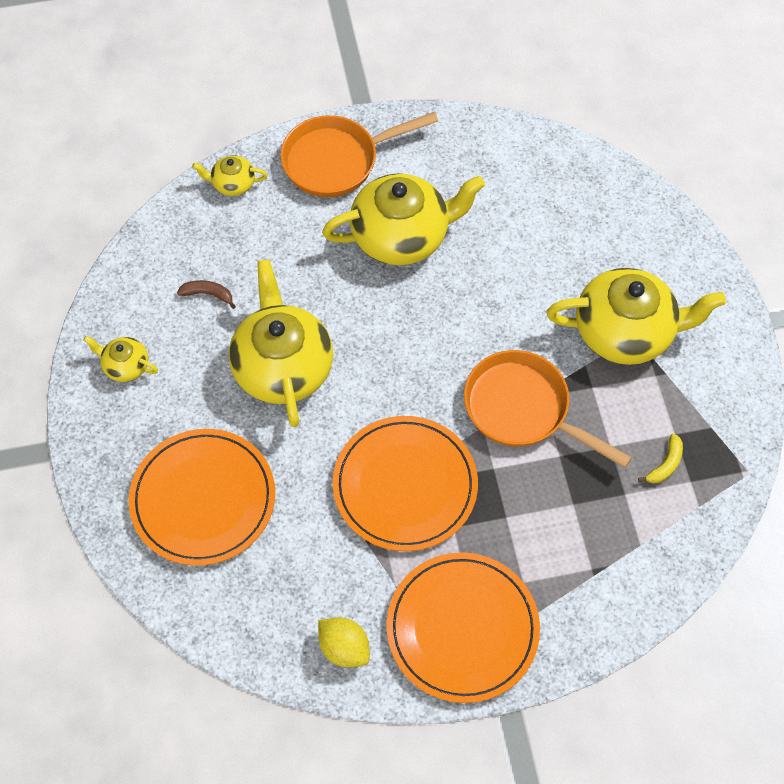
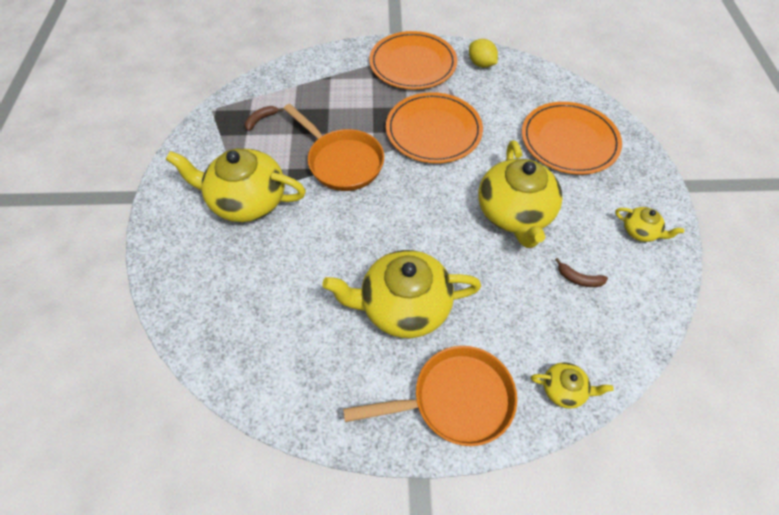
camera: 170 degrees left, 5 degrees down
yellow banana [638,433,683,483] -> brown banana [245,106,283,131]

